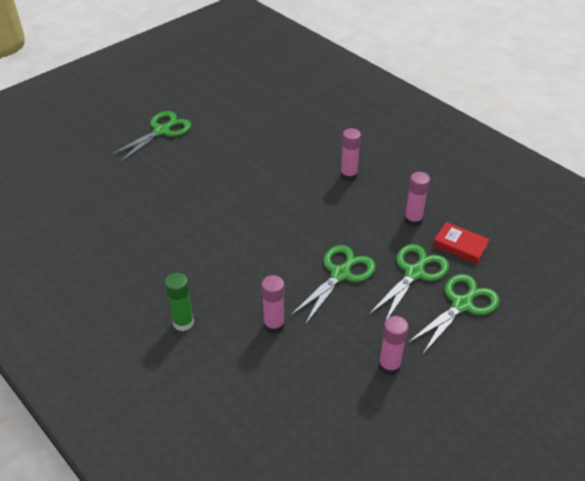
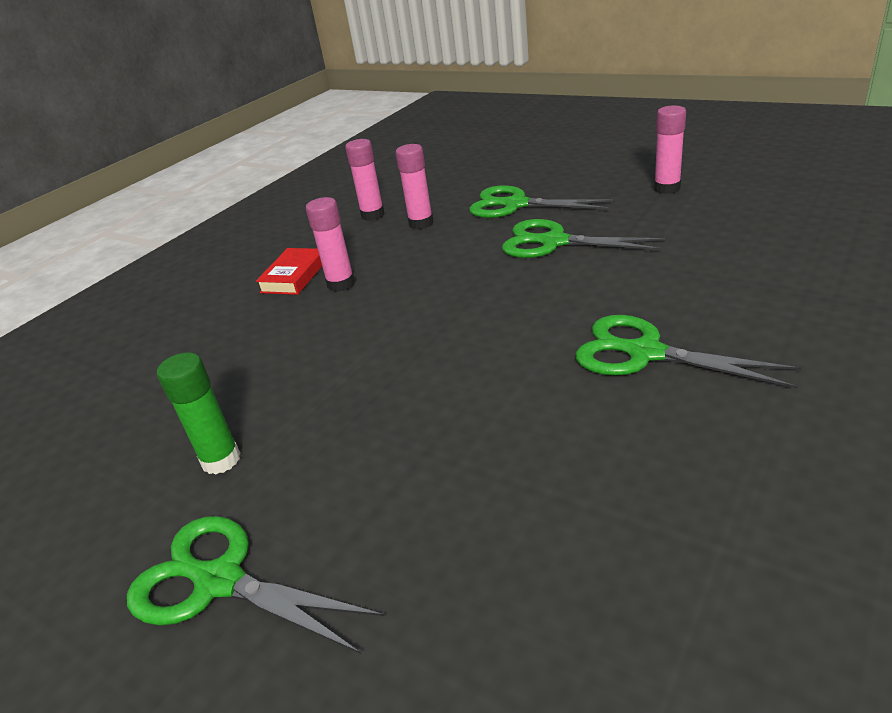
camera: 100 degrees left, 10 degrees down
green glue stick [165,273,194,331] -> green glue stick moved to [157,352,241,475]
pink glue stick [261,275,285,334] -> pink glue stick moved to [345,139,385,221]
green scissors [407,274,500,355] -> green scissors moved to [575,315,801,388]
red book [433,222,489,264] -> red book moved to [256,248,322,295]

